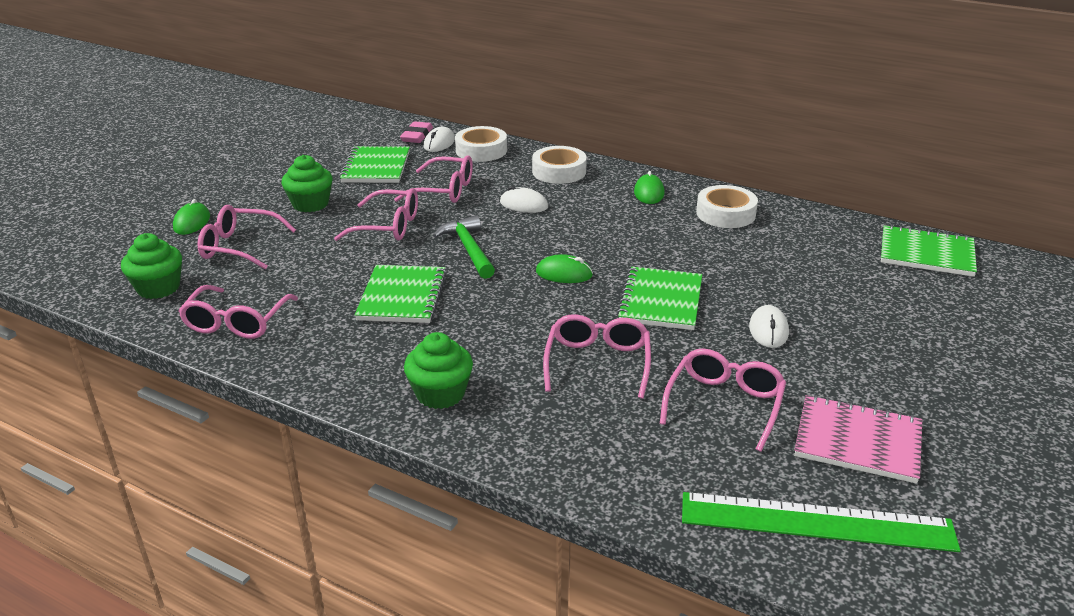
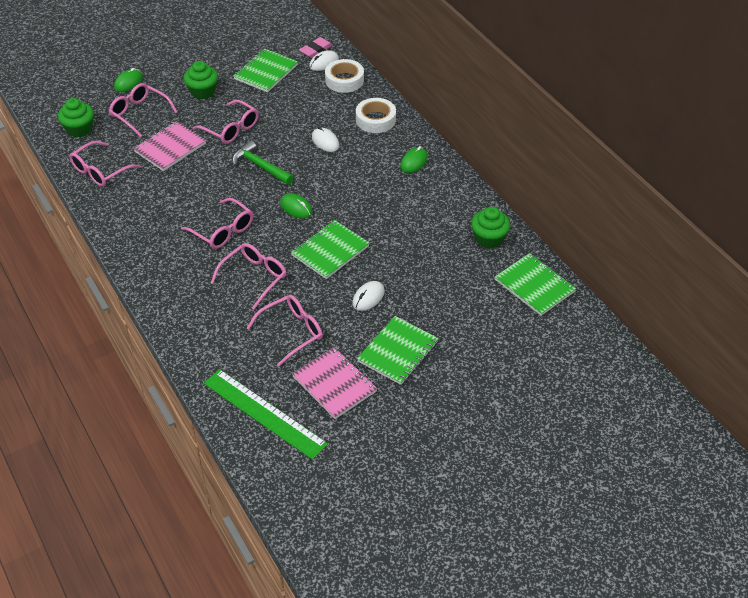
camera: 30 degrees right, 15 degrees up
green notebook [355,265,447,323] -> green notebook moved to [357,316,439,385]
pink glasses [394,155,473,203] -> pink glasses moved to [181,198,253,249]
green cupcake [404,332,473,409] -> green cupcake moved to [471,207,510,249]
green hammer [433,215,495,279] -> green hammer turned 60 degrees counterclockwise [232,140,294,185]
white tape [696,185,758,228] -> none
none -> pink notebook [133,121,206,171]

